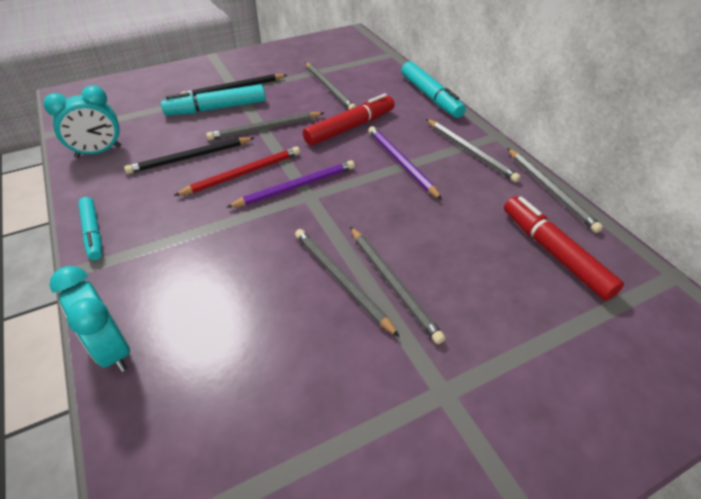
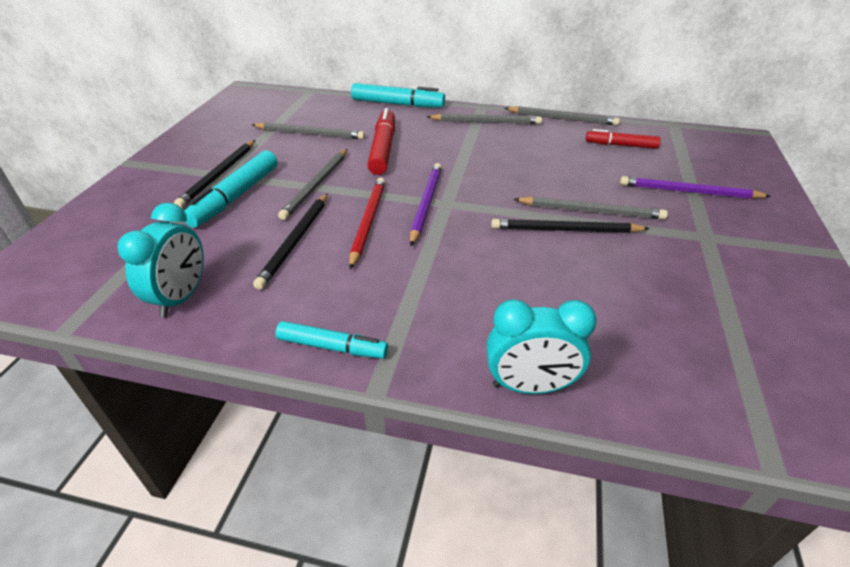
camera: 50 degrees left, 5 degrees down
grey pencil [295,229,399,337] -> black pencil [491,219,650,233]
purple pencil [368,126,442,200] -> purple pencil moved to [620,176,771,199]
red marker [504,196,624,301] -> red marker [586,129,661,149], size x0.65

